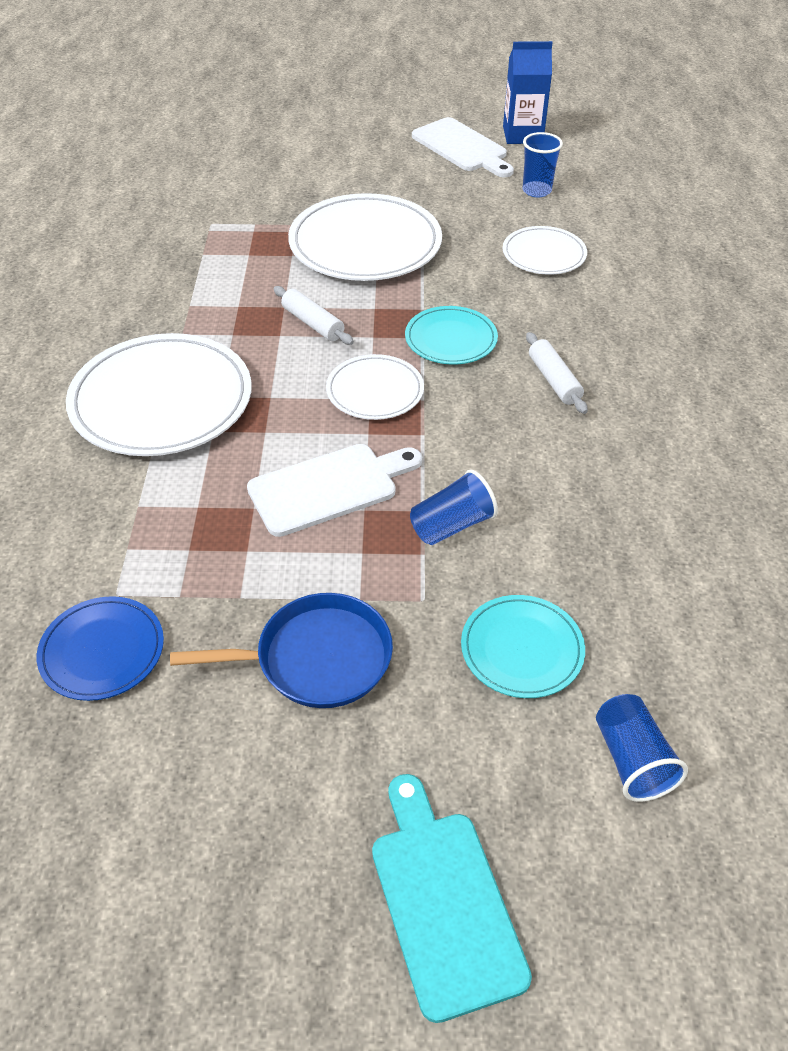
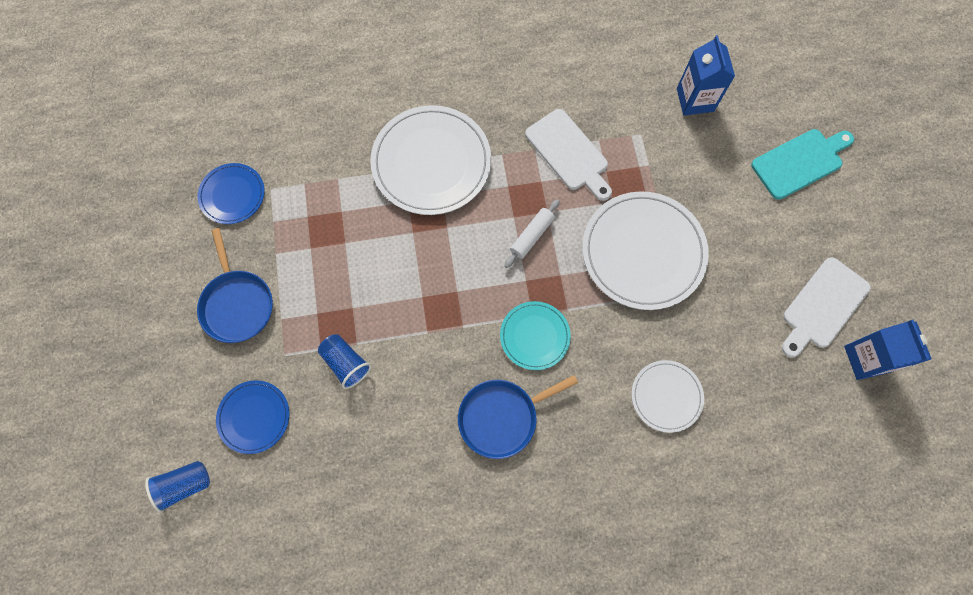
camera: 80 degrees right, 25 degrees up
white cutting board [247,444,422,537] -> white cutting board moved to [525,109,612,201]
white plate [326,354,424,420] -> none
turquoise cutting board [372,774,532,1023] -> turquoise cutting board moved to [751,129,854,200]
turquoise plate [461,595,585,698] -> blue plate [216,380,290,454]
blue cup [522,132,563,197] -> none
white rolling pin [526,332,588,414] -> blue pan [458,375,578,459]
none -> blue carton [677,35,735,115]

